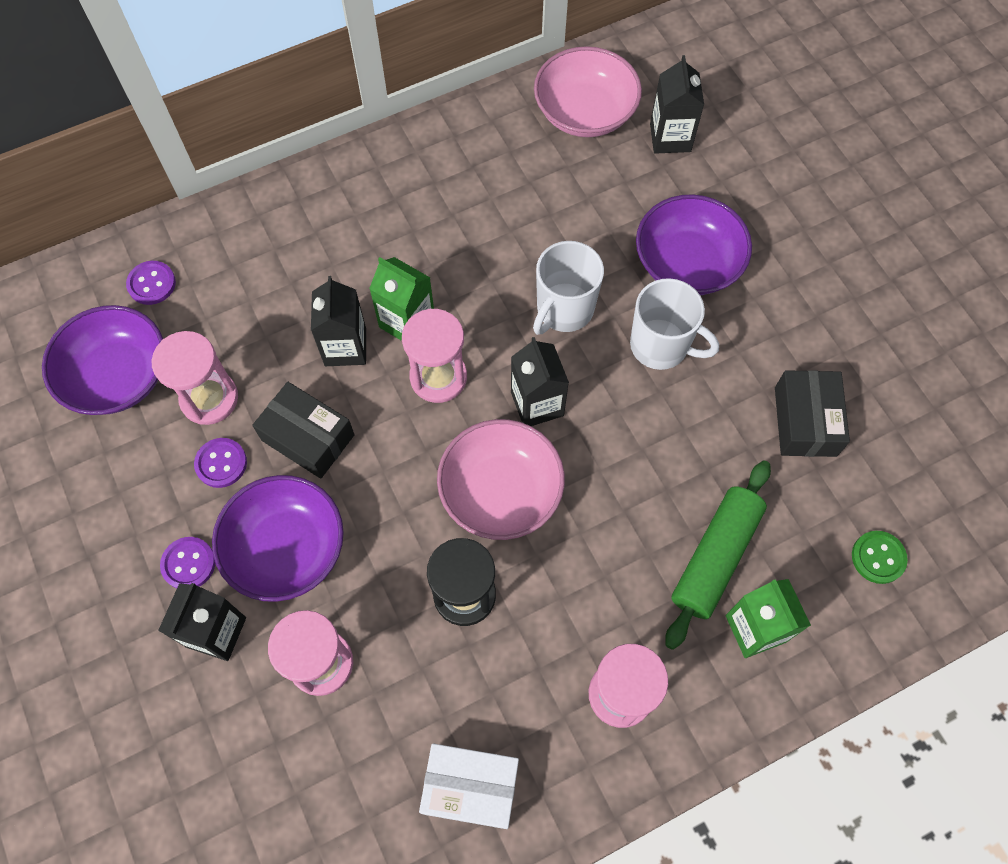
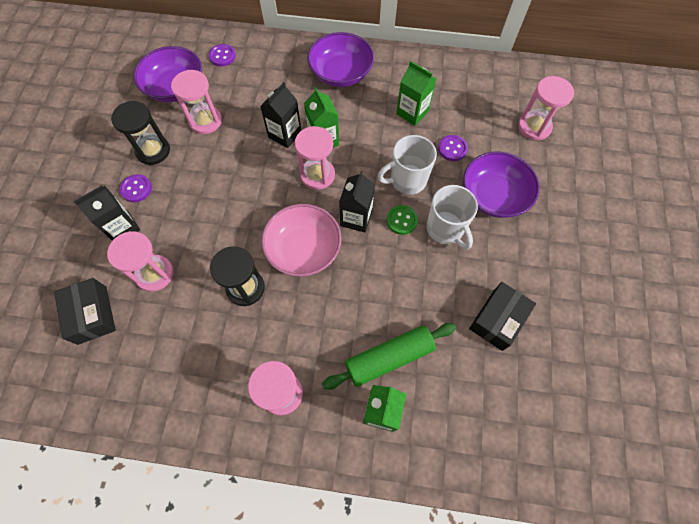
camera: 35 degrees right, 0 degrees up
purple button [194,438,247,488] -> purple button moved to [438,135,468,161]
purple bowl [212,475,344,602] -> purple bowl moved to [307,32,374,87]
black box [252,382,355,479] -> black box moved to [54,278,116,345]
white box [419,743,519,829] -> none
pink bowl [534,46,642,137] -> none
black carton [650,55,704,154] -> pink hourglass [518,76,574,141]
green button [852,531,908,584] -> green button moved to [387,205,418,235]
none -> black hourglass [111,101,170,165]
none -> green carton [396,61,436,126]

